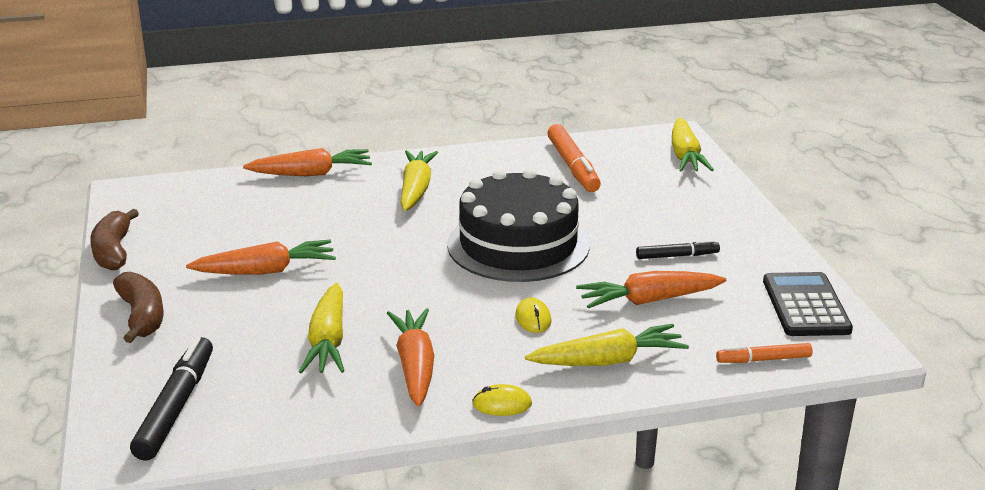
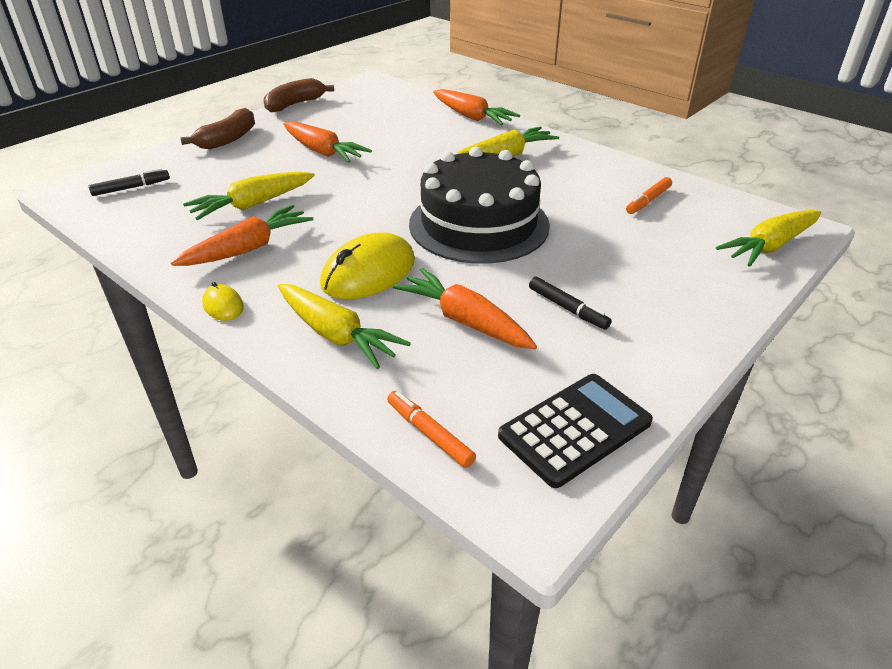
camera: 55 degrees right, 10 degrees up
black marker [130,337,213,461] -> black marker [89,168,170,196], size x0.57
yellow mouse [515,298,551,333] -> yellow mouse [320,232,415,299], size x2.06
orange marker [547,124,601,192] -> orange marker [626,177,672,214], size x0.57

